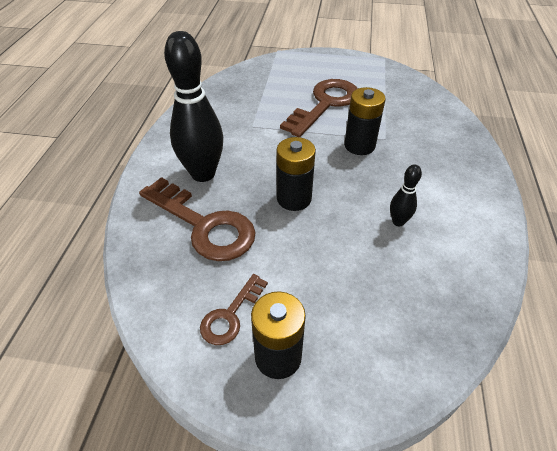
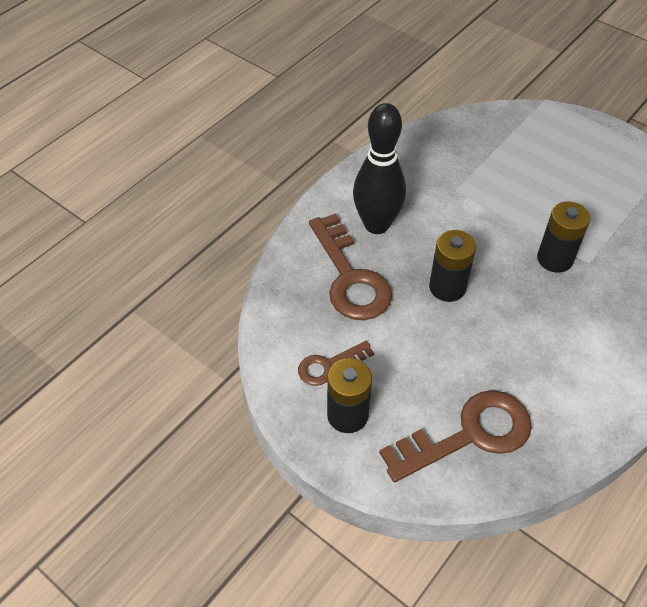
camera: 30 degrees right, 5 degrees up
brown key [280,79,358,137] -> brown key moved to [379,390,532,482]
black bowling pin [390,164,422,226] -> none

